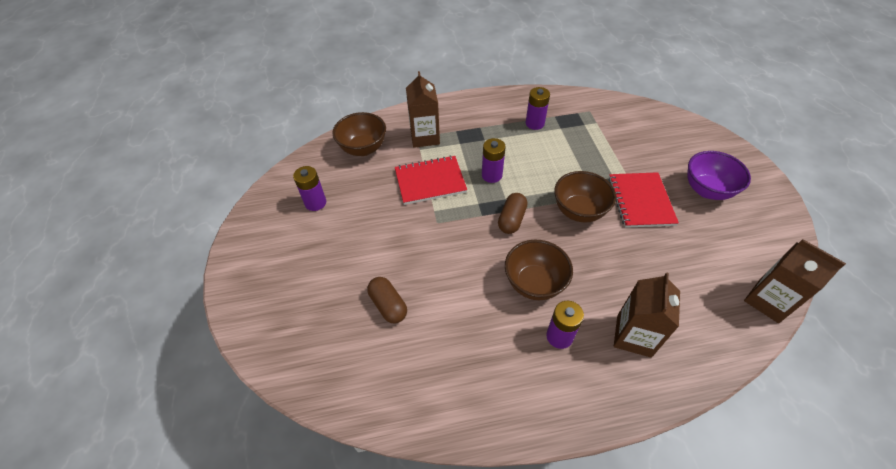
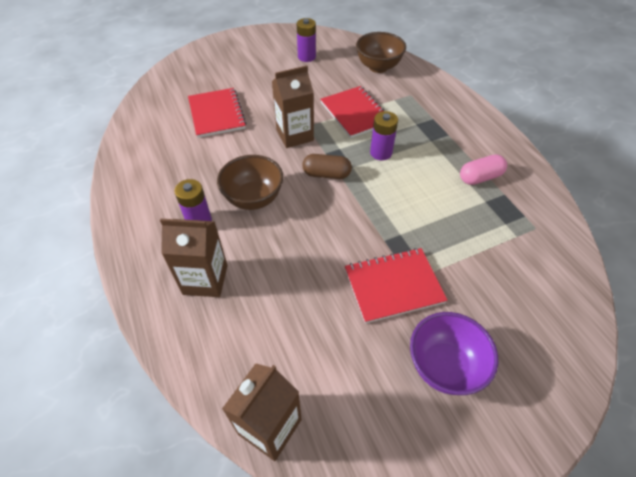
camera: 75 degrees right, 0 degrees up
brown capsule [367,277,407,323] -> red notebook [188,88,246,138]
brown carton [406,71,440,148] -> brown carton moved to [272,66,314,148]
purple battery [526,87,550,130] -> pink capsule [460,154,507,185]
brown bowl [554,171,616,223] -> none

